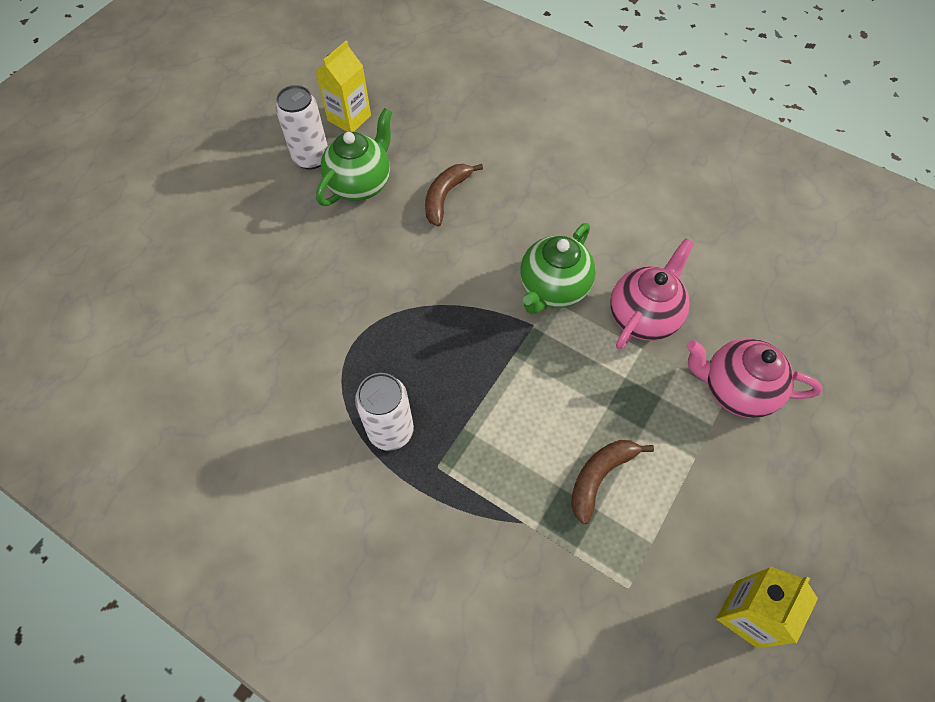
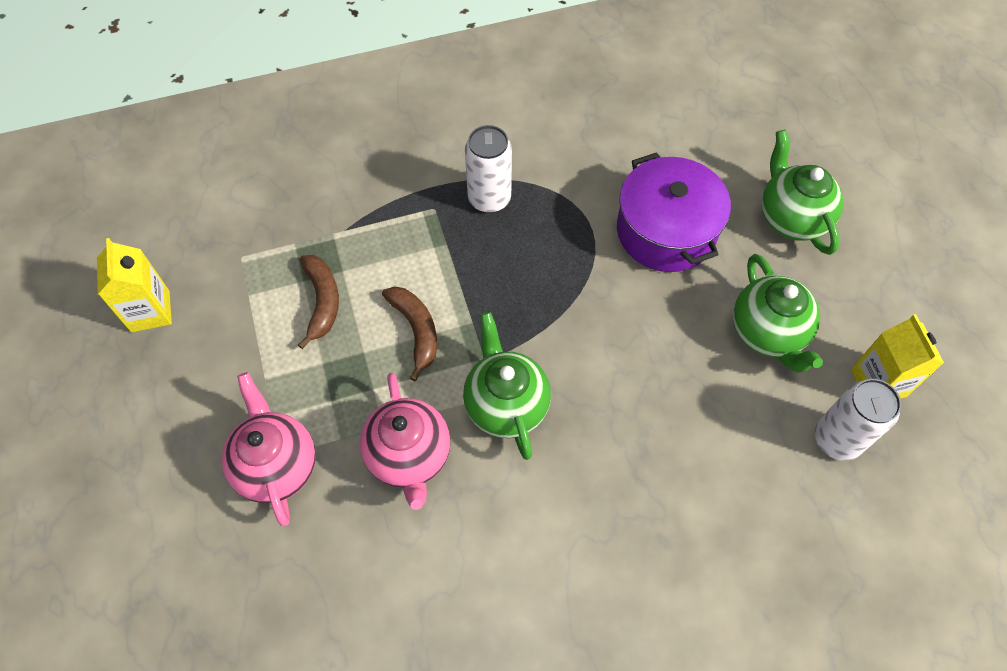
camera: 130 degrees right, 0 degrees up
white can [275,85,328,170] -> white can moved to [815,379,901,461]
brown banana [425,164,483,227] -> brown banana moved to [382,287,437,381]
pink teapot [687,338,823,418] -> pink teapot turned 75 degrees counterclockwise [222,372,316,526]
none -> purple pot [617,152,731,272]
none -> green teapot [761,130,844,255]

